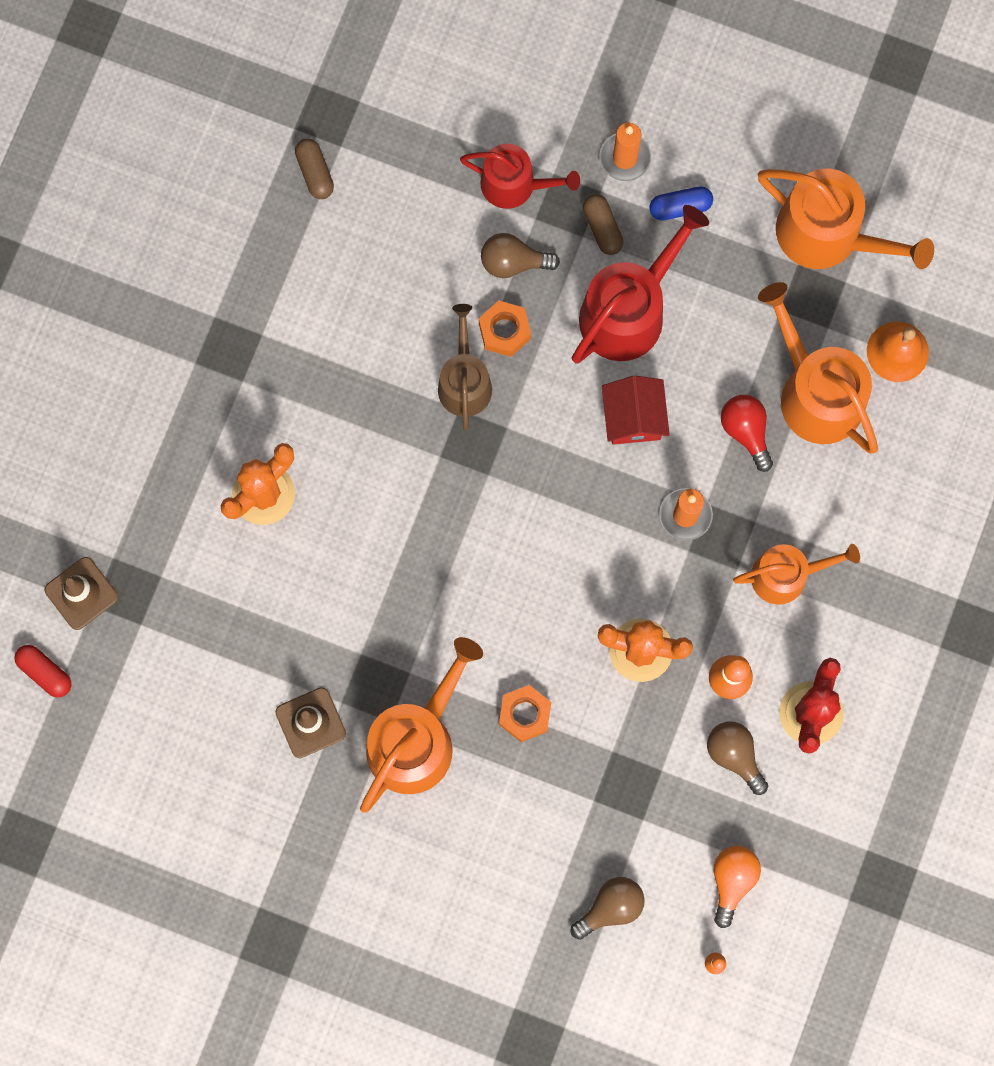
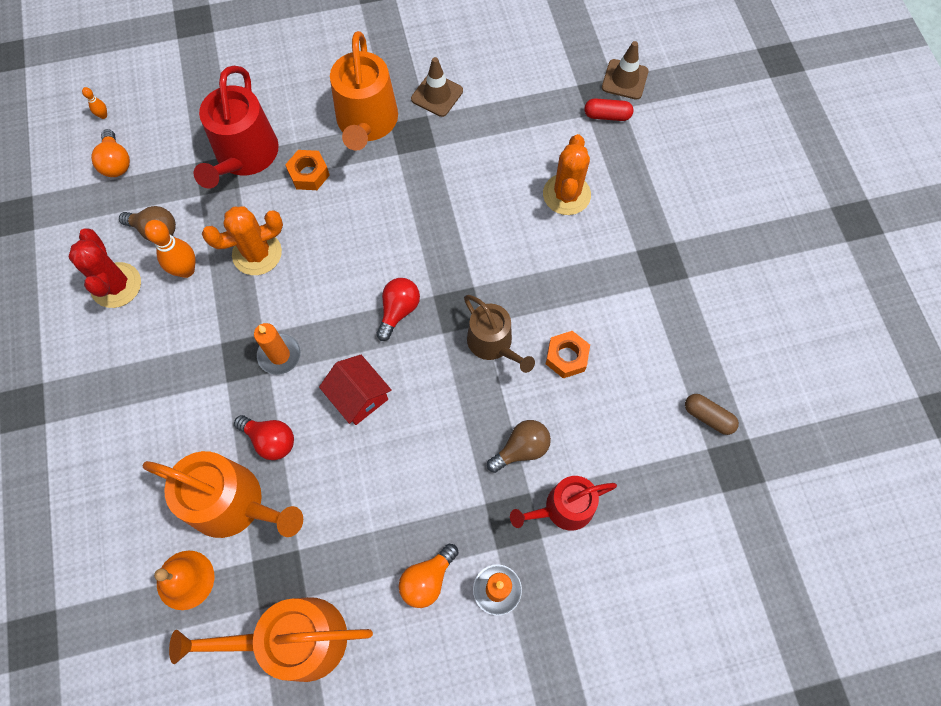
camera: 145 degrees right, 10 degrees down
red capsule [15,645,71,697] -> red capsule moved to [584,98,634,121]
orange nut [479,300,531,357] -> orange nut moved to [546,331,590,378]
brown light bulb [571,877,645,940] -> none
red watering can [572,205,709,364] -> red watering can moved to [194,66,279,188]
brown capsule [583,194,624,255] -> none
blue capsule [649,186,713,221] -> orange light bulb [399,544,459,608]
orange watering can [733,544,860,605] -> none
none -> red light bulb [376,278,420,341]

